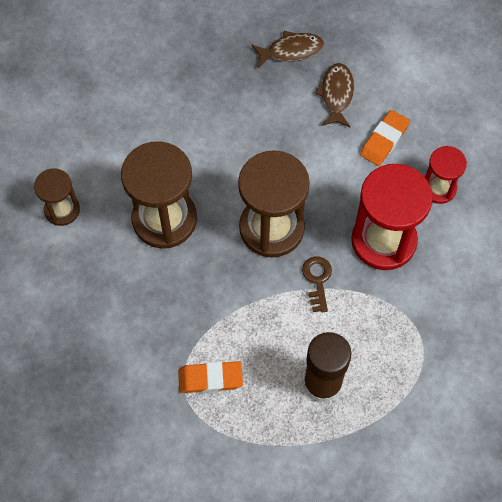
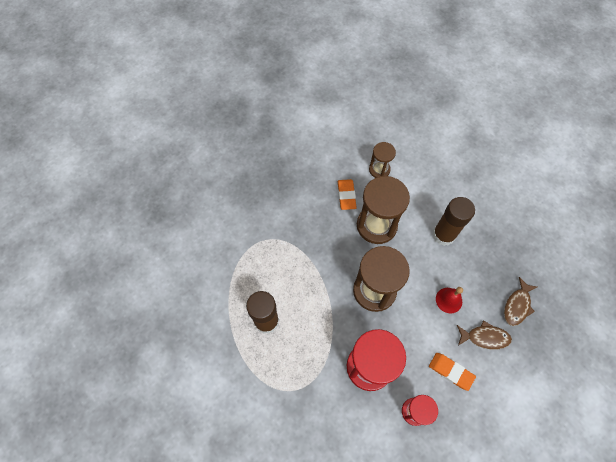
camera: 90 degrees right, 0 degrees up
orange eraser [178,361,243,393] -> orange eraser moved to [338,179,357,210]
brown fish [251,31,324,68] -> brown fish turned 45 degrees clockwise [504,277,537,326]
brown key [302,257,332,312] -> none
none -> brown glue stick [433,197,475,246]
none -> red bell [436,287,463,313]

